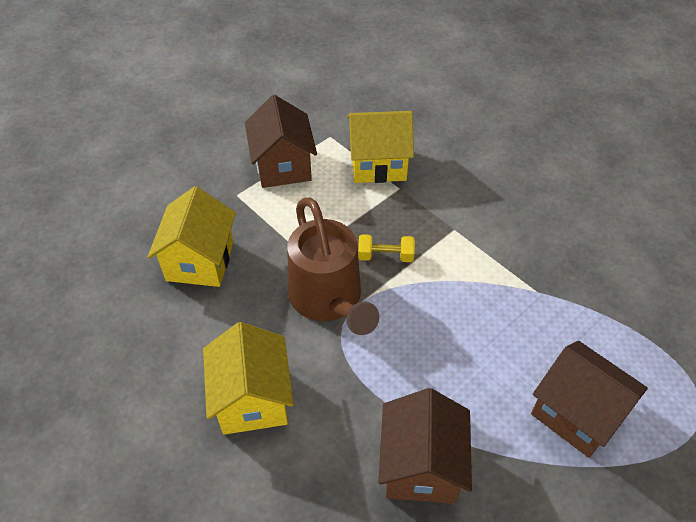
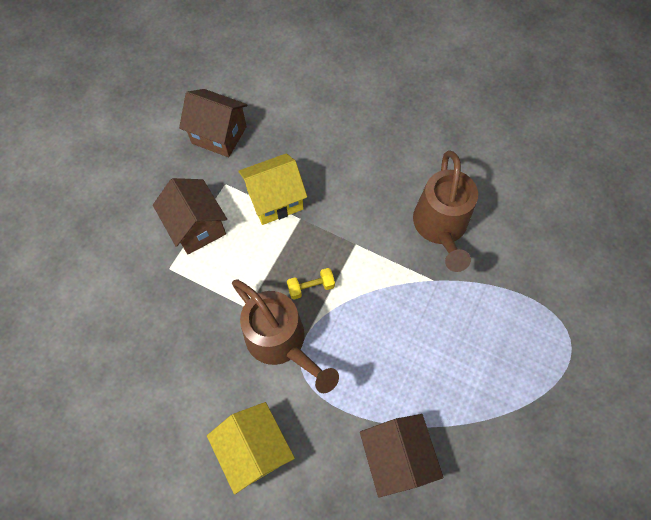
camera: 20 degrees left, 15 degrees up
yellow house [148,186,236,287] -> none
brown house [531,341,648,458] -> brown house moved to [179,89,248,157]
none -> brown watering can [413,150,478,272]

